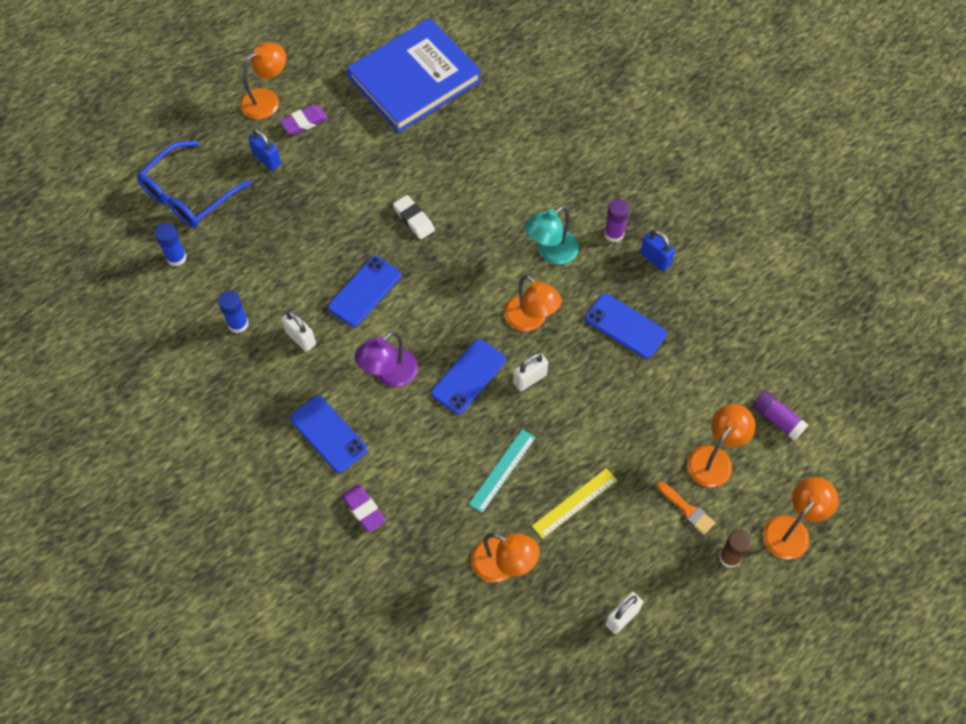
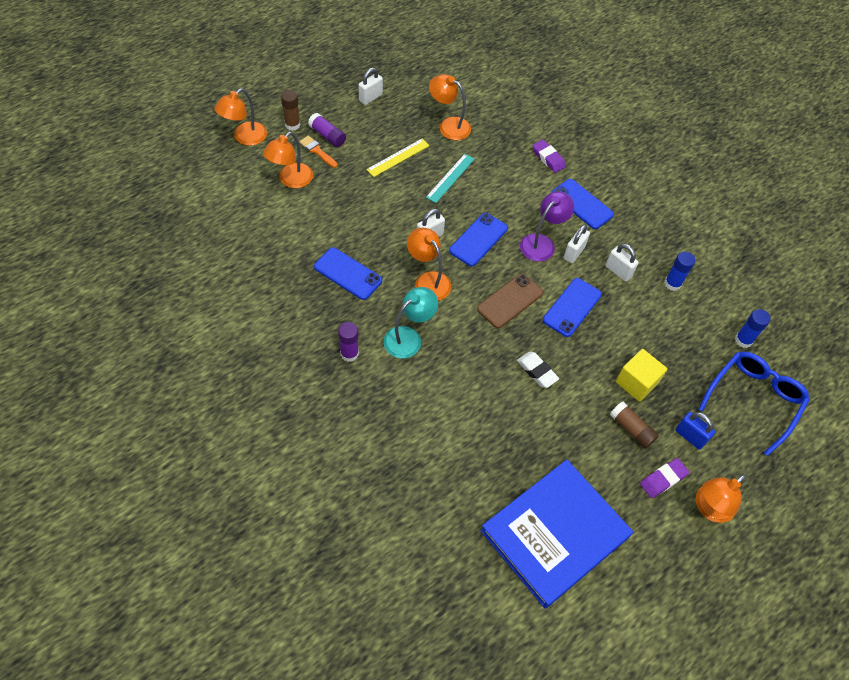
camera: 175 degrees right, 5 degrees down
blue padlock [640,230,675,271] -> none
purple glue stick [752,391,808,441] -> purple glue stick moved to [308,113,346,147]
none -> brown phone [477,274,543,328]
none -> white padlock [563,225,590,263]
none -> brown glue stick [610,402,659,449]
none -> yellow cube [616,349,667,402]

